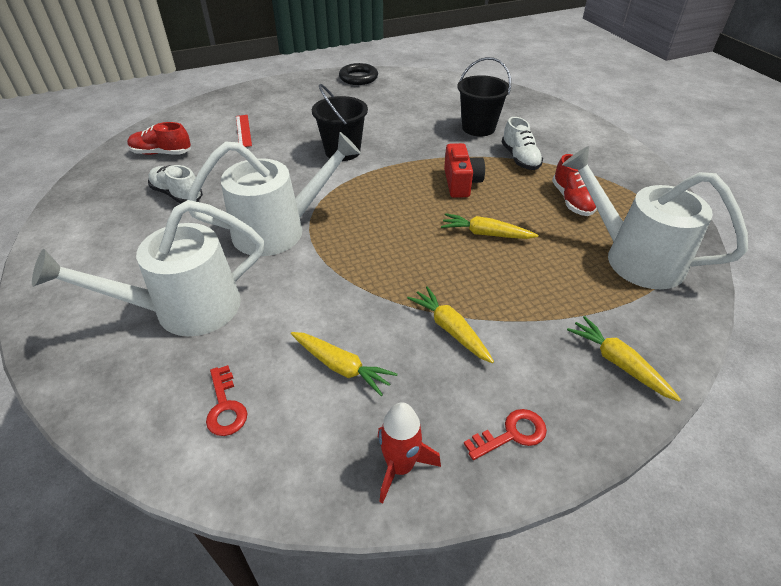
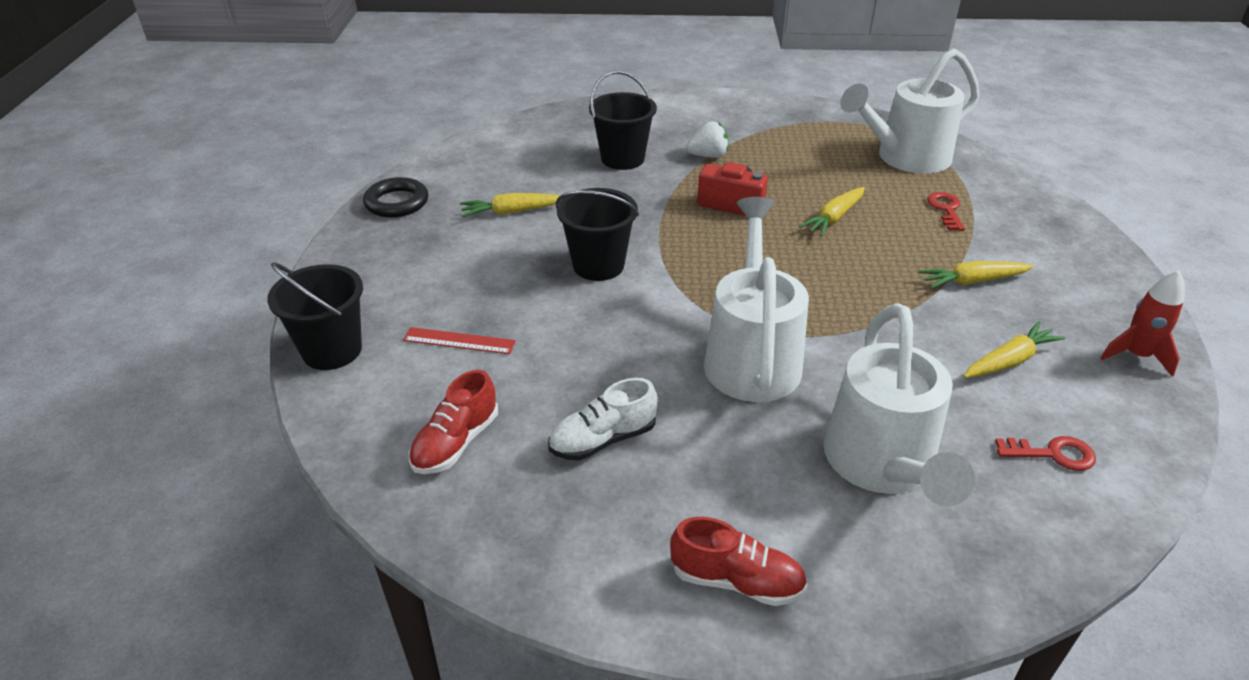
camera: 65 degrees left, 5 degrees down
red key [464,409,547,460] -> red key moved to [927,192,965,231]
white shoe [502,117,543,170] -> white strawberry [686,121,729,158]
red shoe [552,154,597,216] -> red shoe moved to [670,517,807,606]
yellow carrot [567,316,681,402] -> yellow carrot moved to [460,193,560,217]
none -> black bucket [267,262,363,370]

